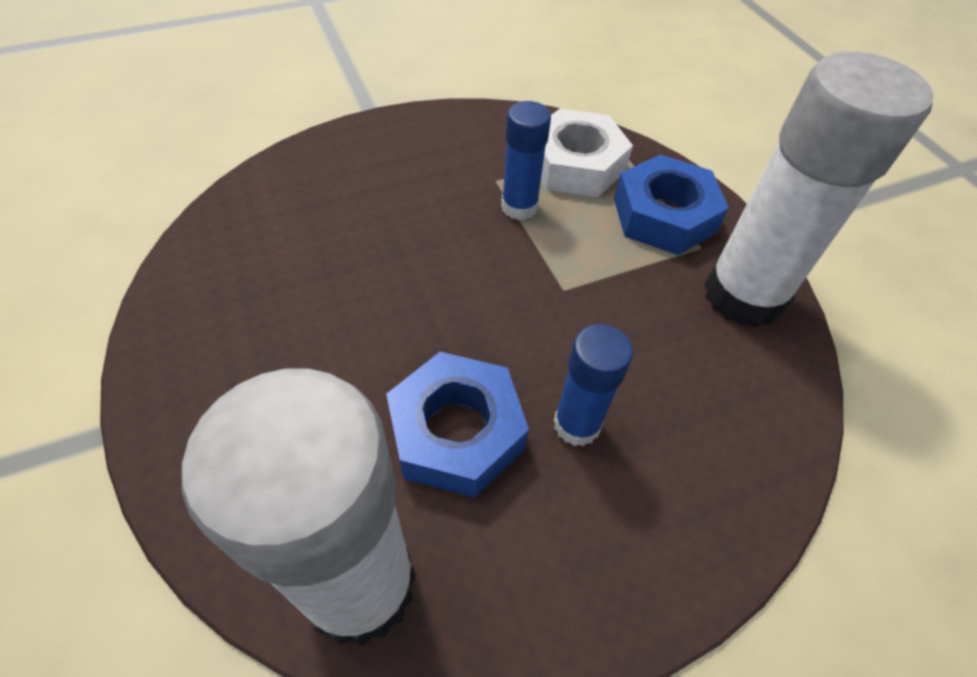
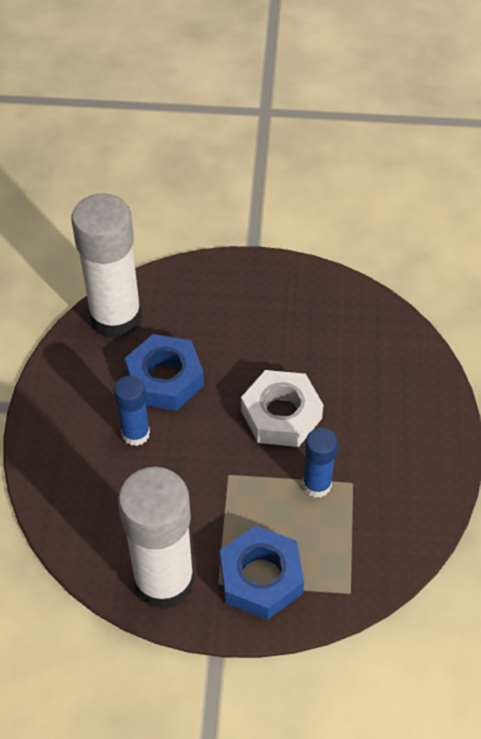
camera: 120 degrees right, 0 degrees up
white nut [541,109,633,197] -> white nut moved to [241,370,323,447]

